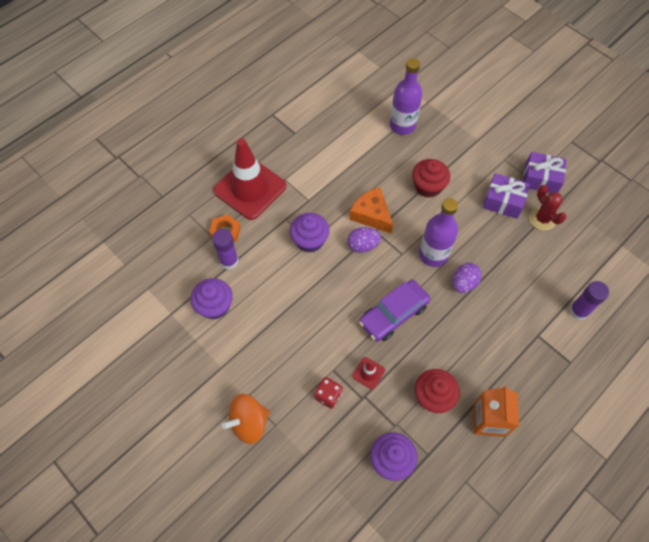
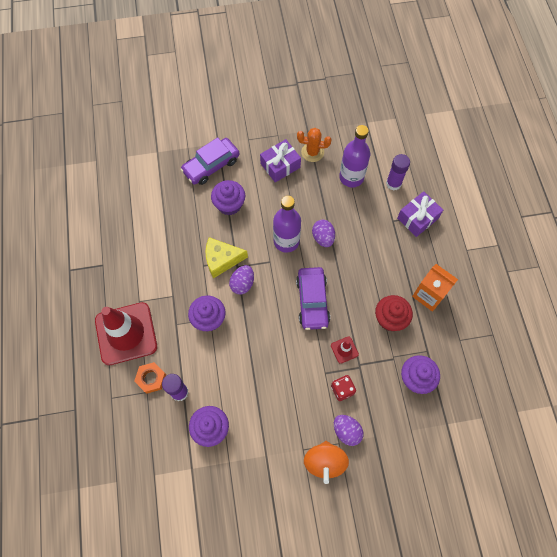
camera: 55 degrees left, 5 degrees up
orange cheese [349,187,393,233] -> yellow cheese [205,237,248,278]
purple bottle [390,58,422,135] -> purple bottle moved to [339,125,370,187]
red cupcake [412,159,450,198] -> purple cupcake [211,180,245,215]
purple gift [523,152,567,193] -> purple gift moved to [397,191,443,237]
red cactus [529,185,567,231] -> orange cactus [297,128,331,162]
none -> purple car [180,137,240,185]
none -> purple egg [334,415,363,446]

